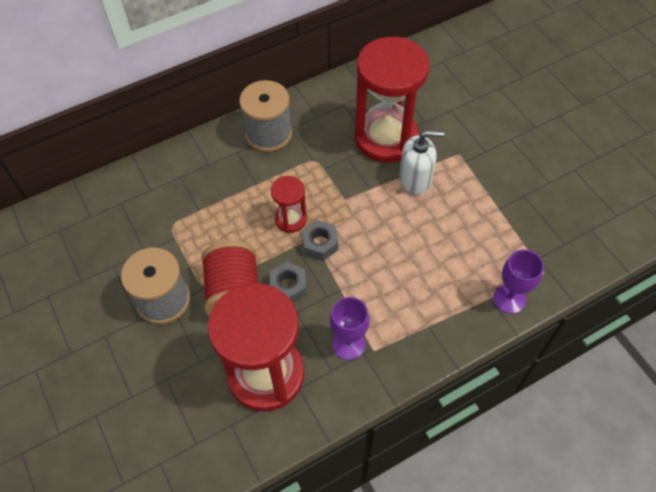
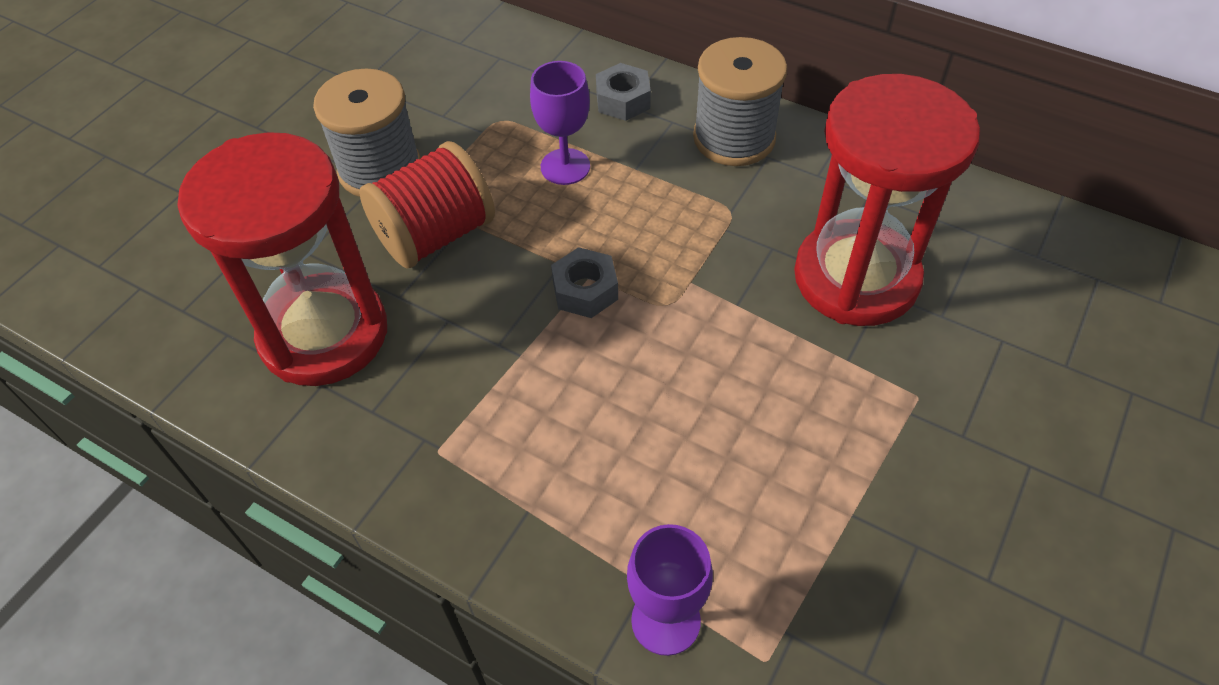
camera: 60 degrees right, 5 degrees down
grey nut [270,262,307,302] -> grey nut moved to [596,63,651,121]
red hourglass [271,176,307,233] -> none
purple goblet [330,297,370,360] -> purple goblet moved to [530,61,590,185]
white soap dispenser [399,130,444,195] -> none

